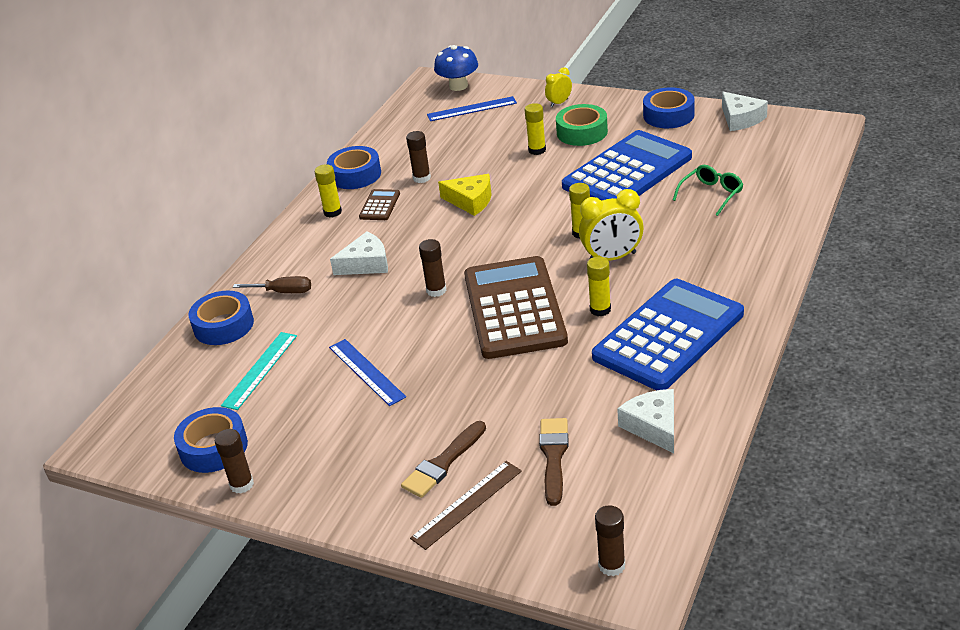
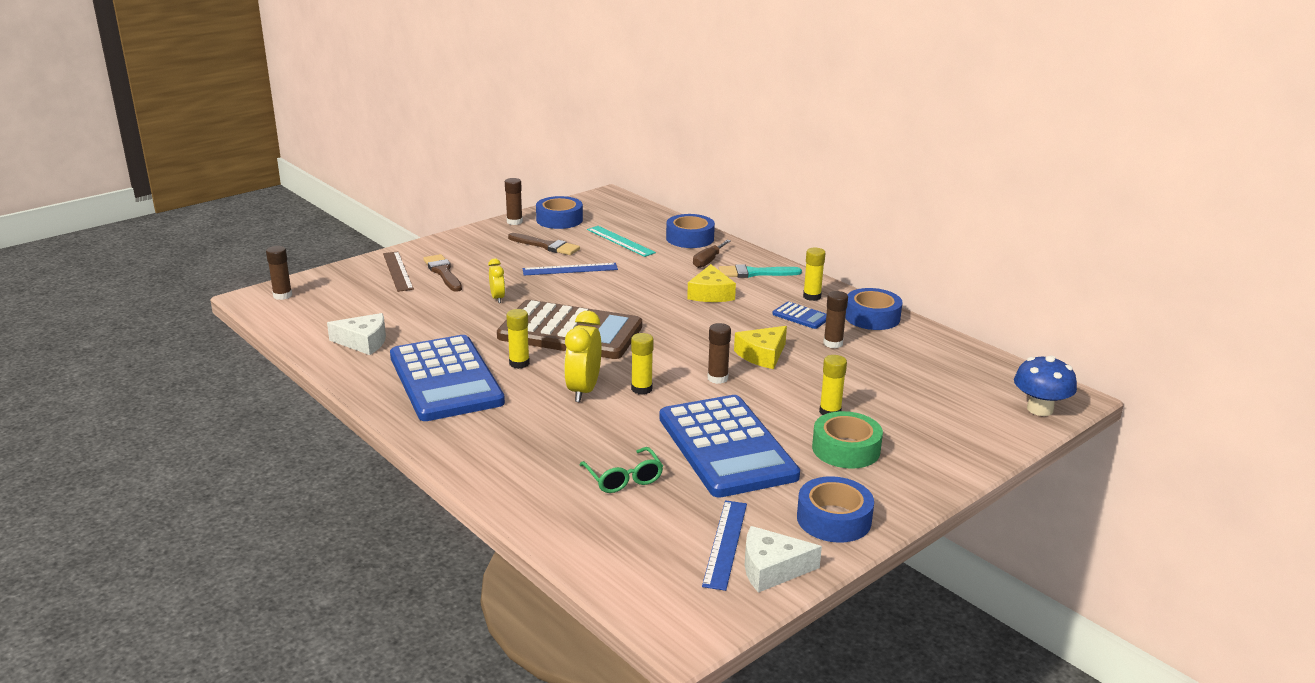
camera: 110 degrees right, 10 degrees down
white cheese [330,232,388,275] -> yellow cheese [687,264,736,302]
brown calculator [359,189,400,220] -> blue calculator [772,302,826,329]
brown glue stick [419,239,446,297] -> brown glue stick moved to [708,323,731,384]
blue ruler [427,96,517,121] -> blue ruler moved to [702,500,747,591]
brown brush [539,418,568,506] -> brown brush moved to [508,233,580,255]
yellow clock [545,67,572,107] -> yellow clock moved to [488,259,505,303]
none -> turquoise brush [719,264,802,278]

